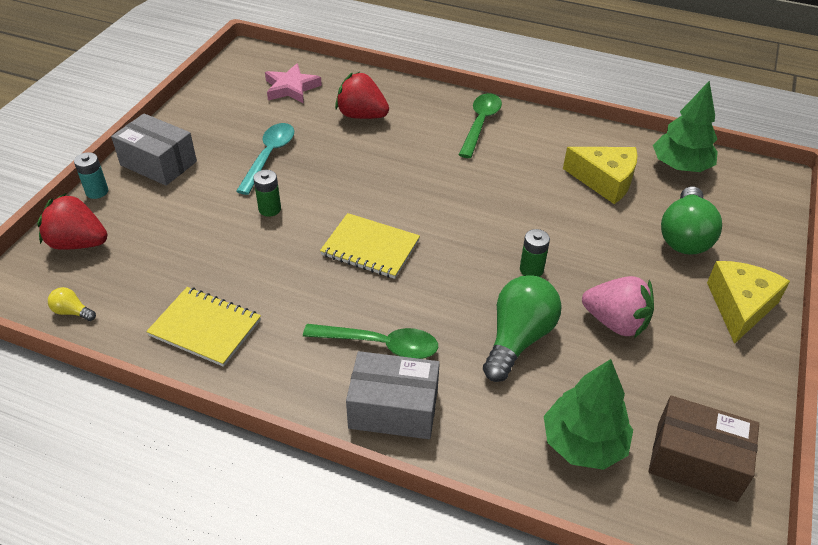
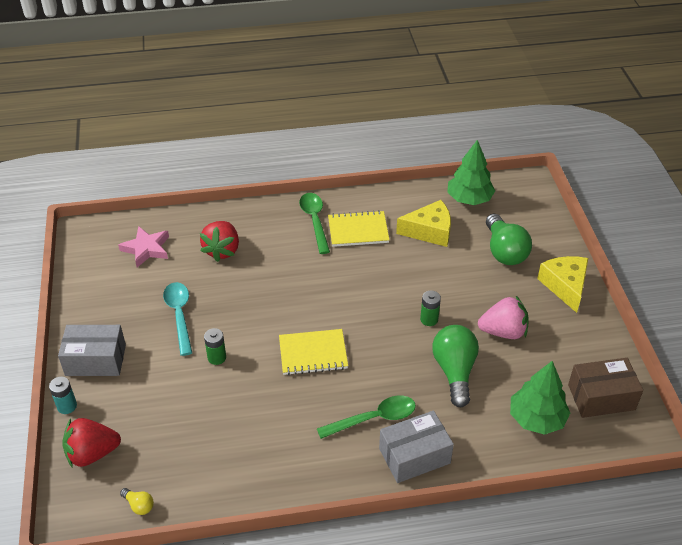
camera: 30 degrees left, 0 degrees up
yellow light bulb [48,287,96,321] -> yellow light bulb turned 135 degrees counterclockwise [120,488,154,515]
yellow notebook [146,287,261,367] -> yellow notebook moved to [328,211,390,247]
red strawberry [335,72,389,119] -> red strawberry turned 75 degrees counterclockwise [200,221,239,262]

